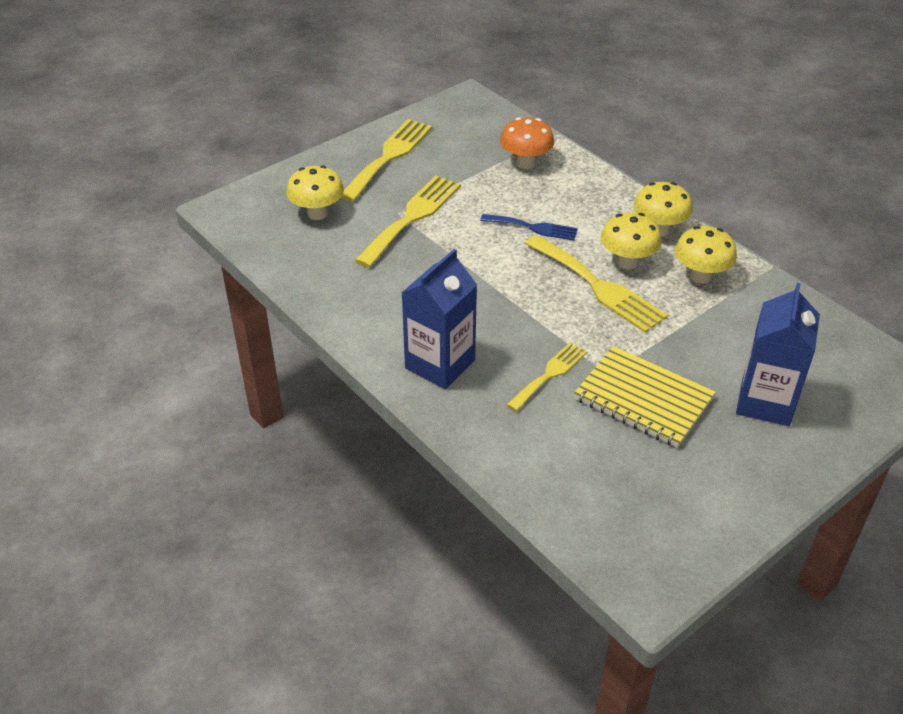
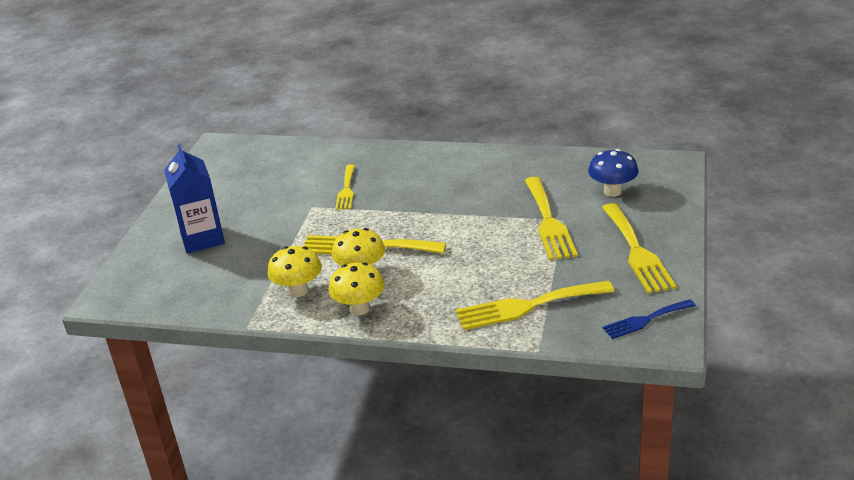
camera: 145 degrees right, 10 degrees down
yellow mushroom [286,165,344,220] -> blue mushroom [588,149,639,197]
blue carton [402,249,477,389] -> none
blue fork [480,214,578,241] -> blue fork moved to [603,299,696,339]
orange mushroom [500,117,554,169] -> yellow fork [456,280,614,330]
yellow notebook [574,346,716,448] -> none

